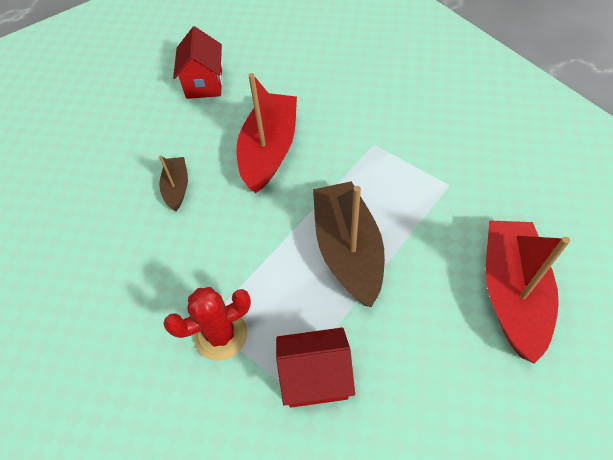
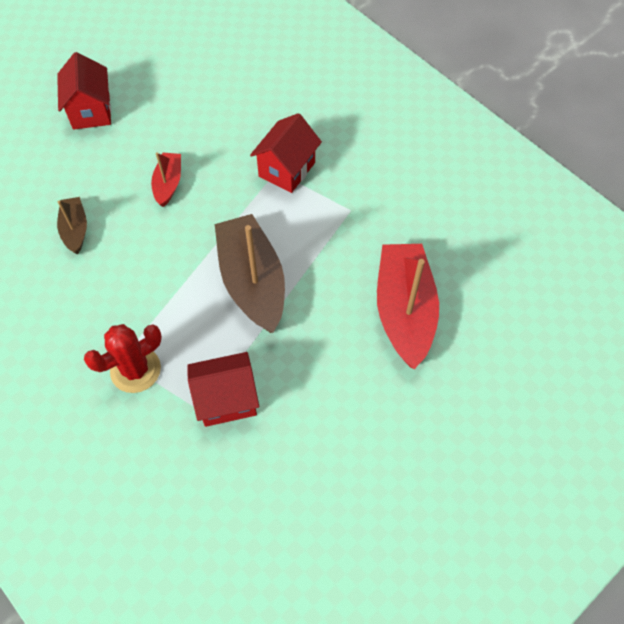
camera: 10 degrees left, 5 degrees up
red boat [237,73,297,193] -> red boat [151,152,181,207], size x0.51
none -> red house [250,113,322,193]

